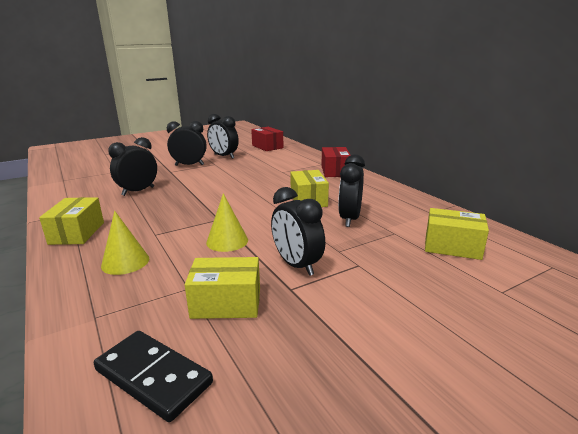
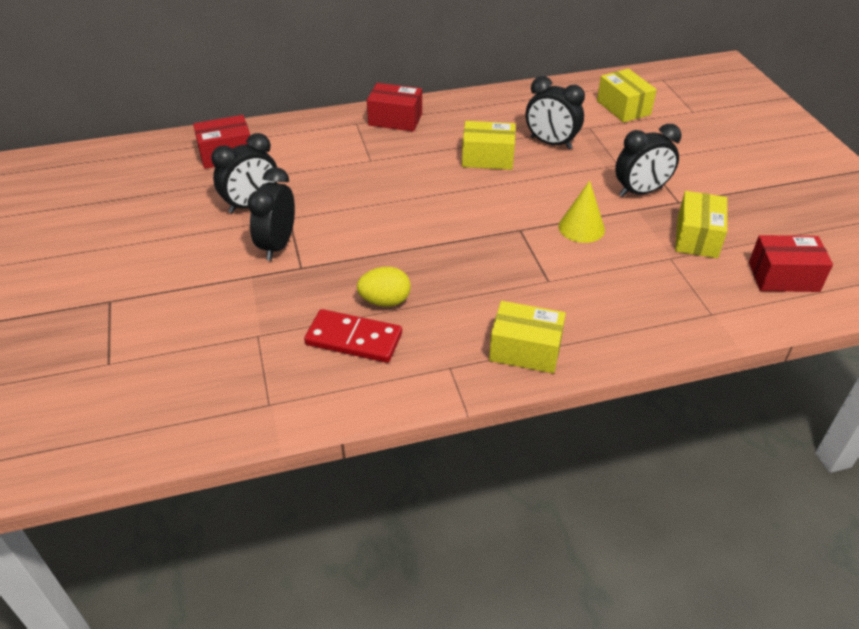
camera: 75 degrees left, 20 degrees up
black domino [94,331,213,422] -> red box [749,235,833,292]
yellow cone [101,211,149,275] -> none
black clock [108,137,157,196] -> yellow egg [357,267,411,307]
yellow box [425,208,489,260] -> yellow box turned 60 degrees counterclockwise [597,69,657,122]
none -> red domino [304,309,402,363]

